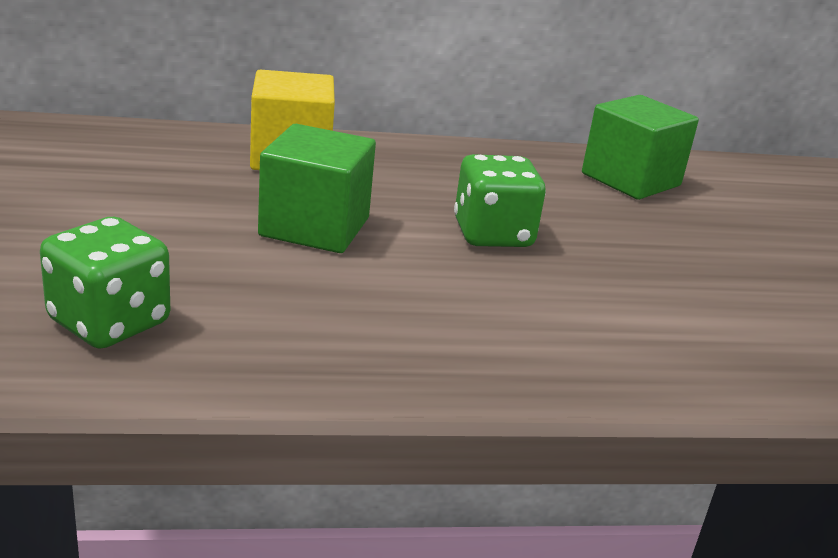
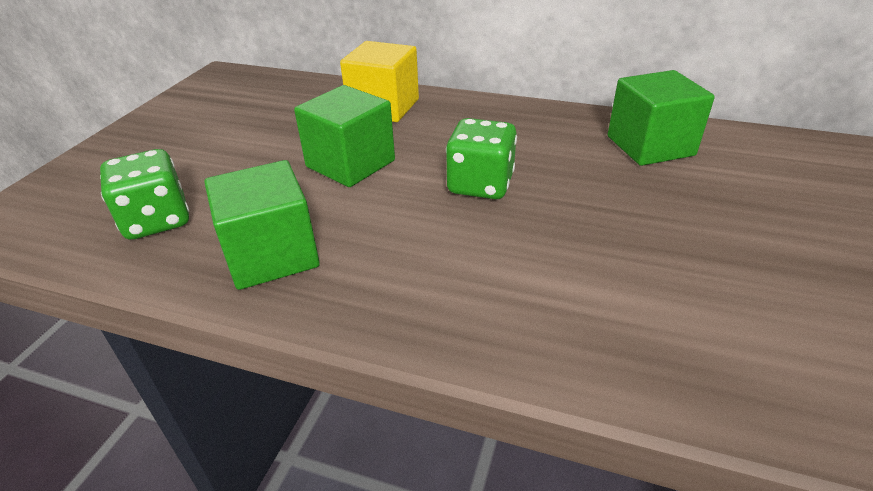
camera: 30 degrees right, 10 degrees up
none -> green cube [204,160,320,290]

